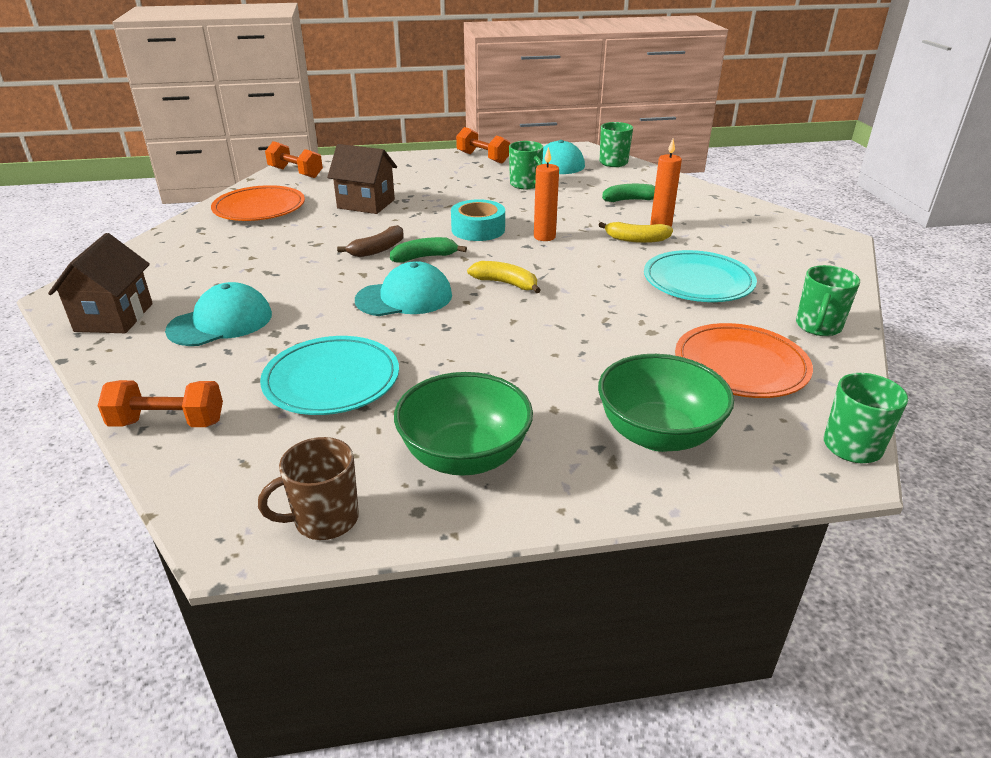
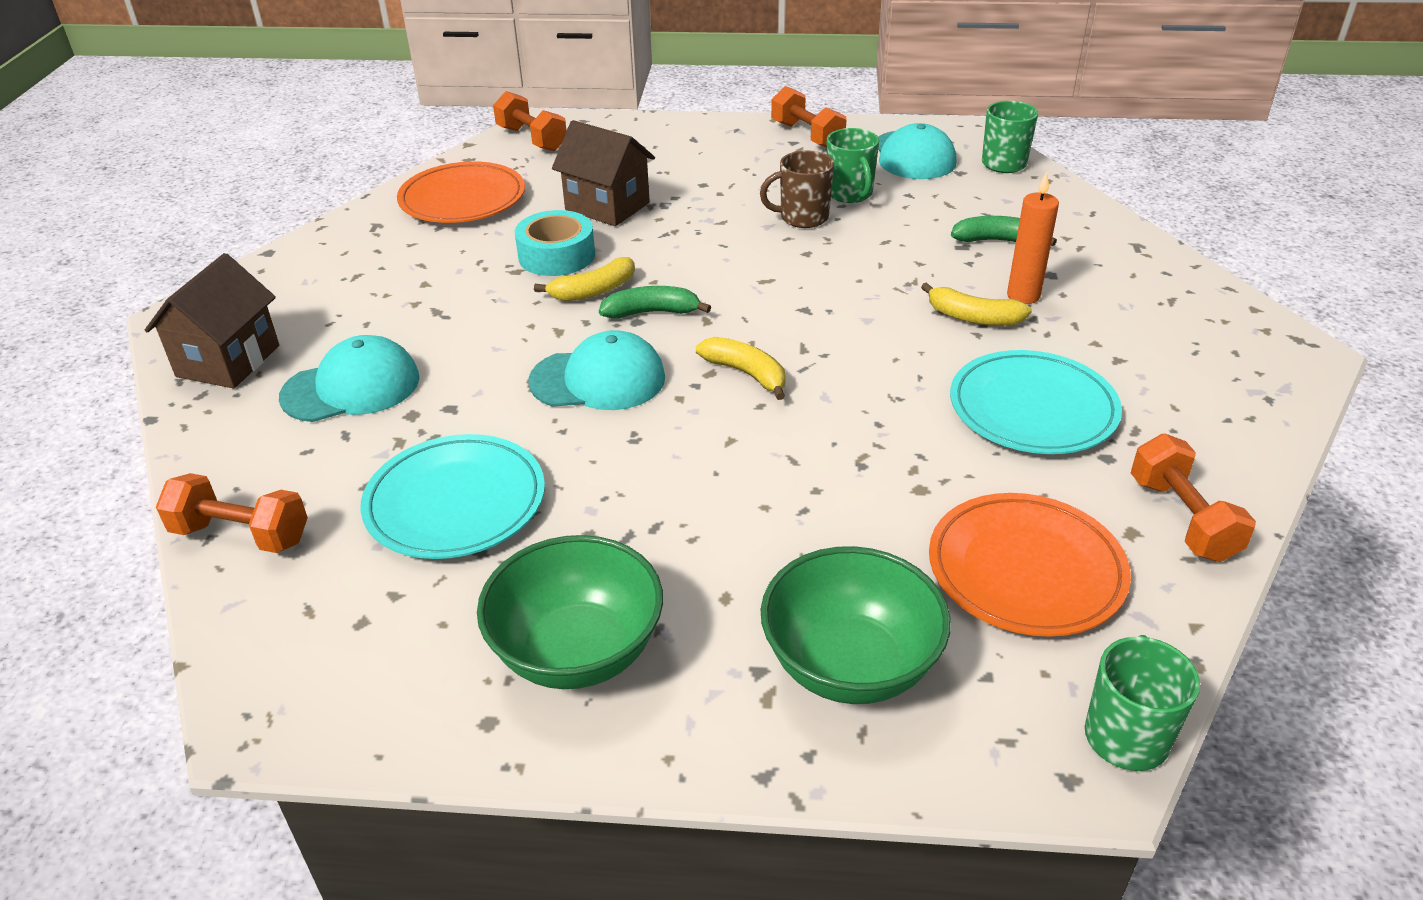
camera: 15 degrees right, 5 degrees up
brown mug [258,437,359,540] -> brown mug moved to [760,150,834,228]
brown banana [337,225,403,257] -> yellow banana [534,257,635,301]
turquoise tape [451,199,505,241] -> turquoise tape moved to [515,210,595,276]
orange candle [534,147,559,241] -> none
green mug [796,265,860,336] -> orange dumbbell [1131,434,1256,562]

